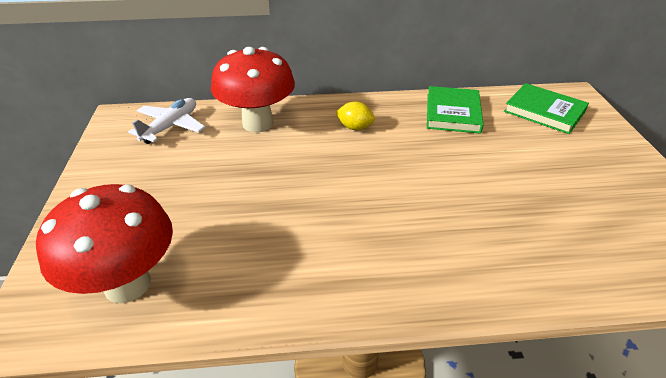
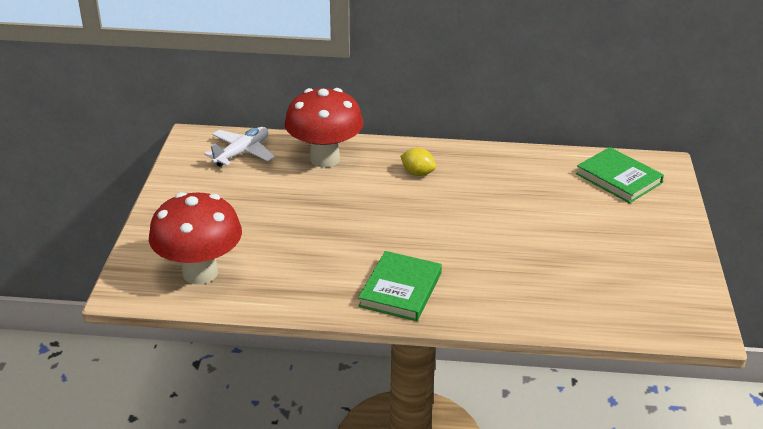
camera: 10 degrees right, 5 degrees down
green book [427,86,484,134] -> green book moved to [358,251,442,321]

